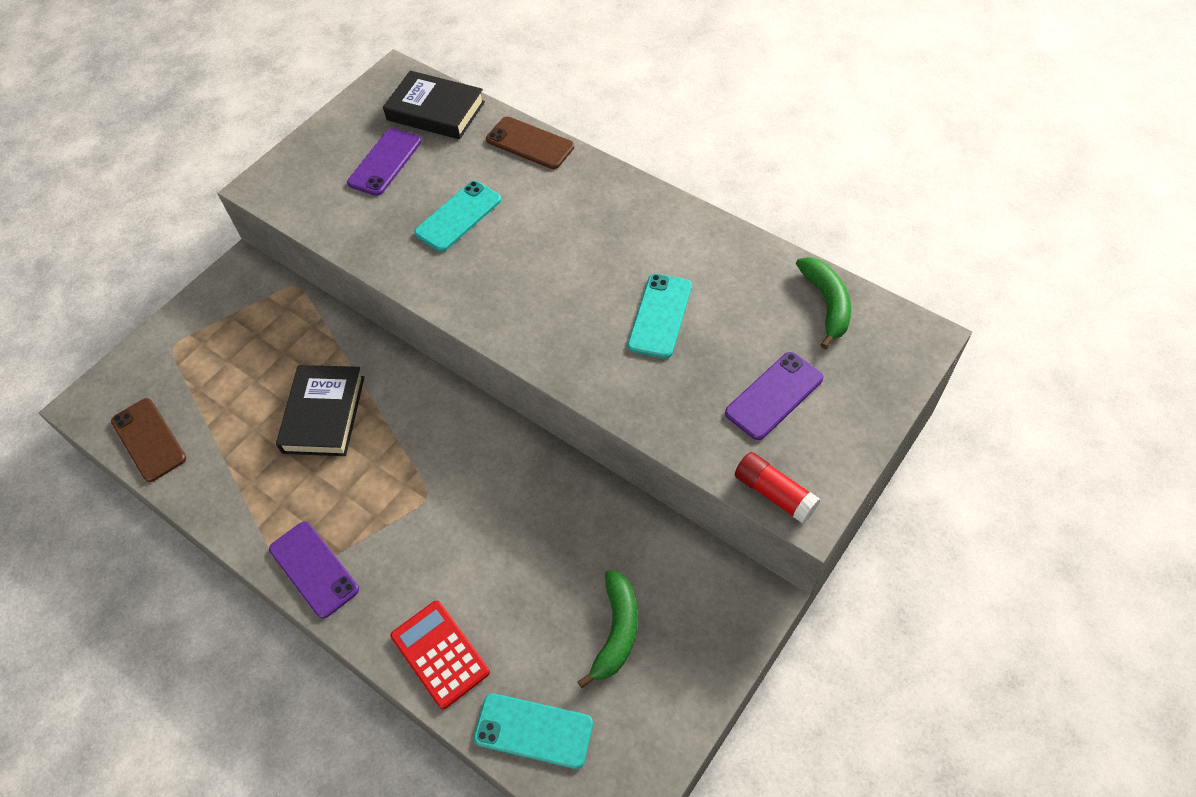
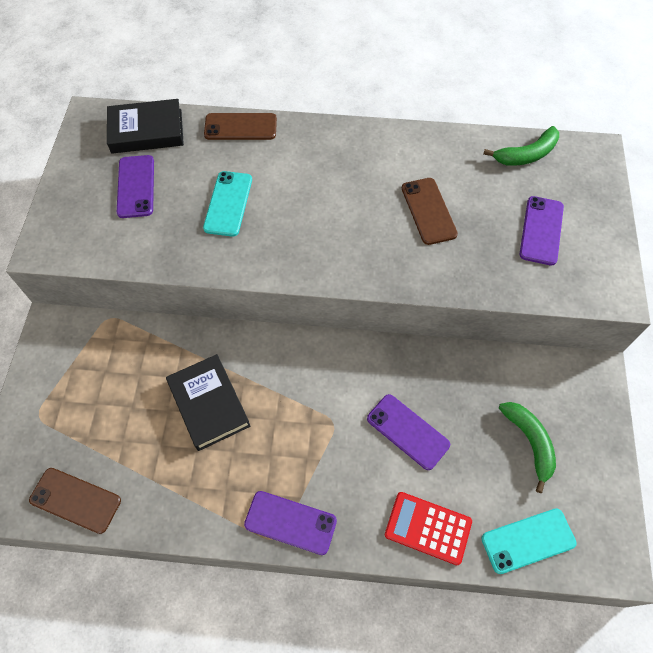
camera: 35 degrees left, 5 degrees up
turquoise phone [628,274,692,358] -> brown phone [402,178,458,245]
red glue stick [735,452,821,524] -> none
green banana [796,257,851,349] -> green banana turned 105 degrees clockwise [484,126,559,166]
none -> purple phone [367,394,450,470]

